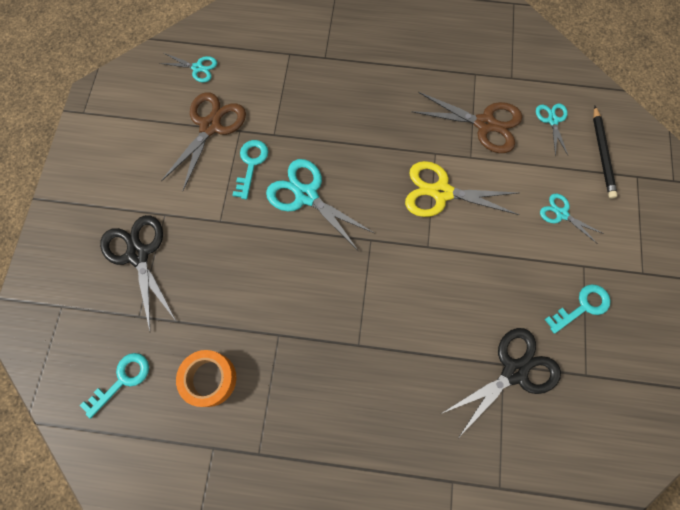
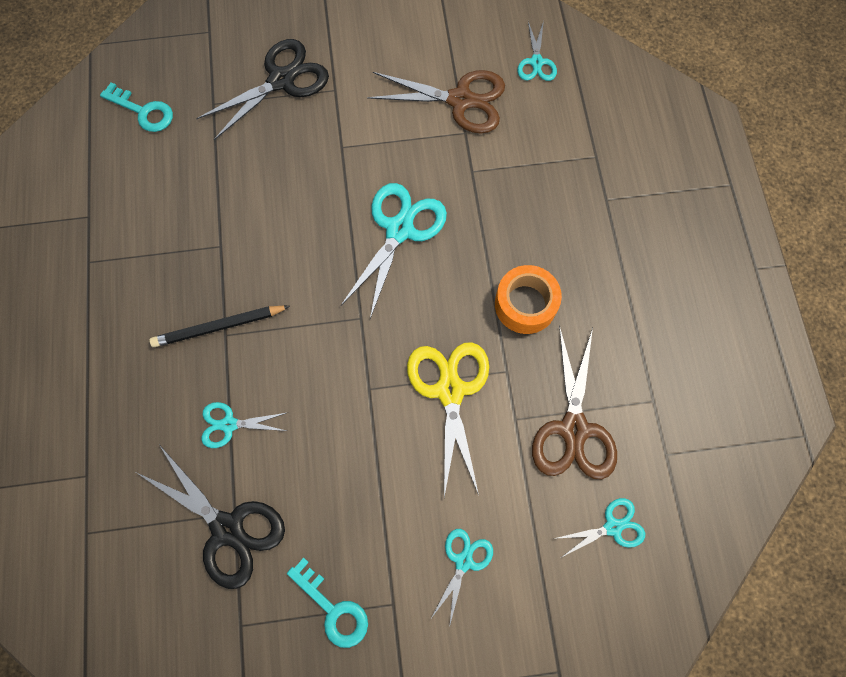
camera: 75 degrees right, 0 degrees up
orange tape [176,350,236,407] -> orange tape moved to [495,265,562,334]
turquoise key [232,140,268,199] -> none
black pencil [593,106,618,199] -> black pencil moved to [150,306,290,347]
none -> turquoise scissors [201,402,286,448]

